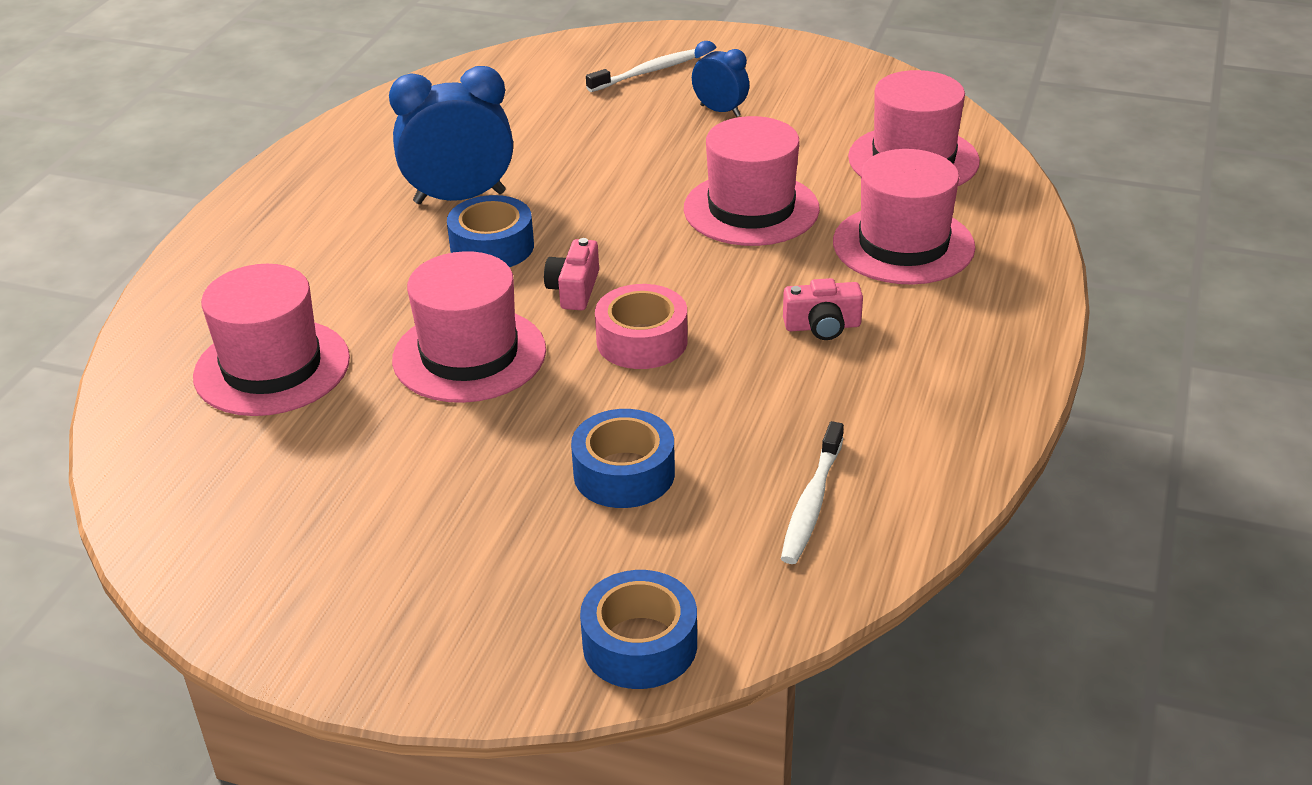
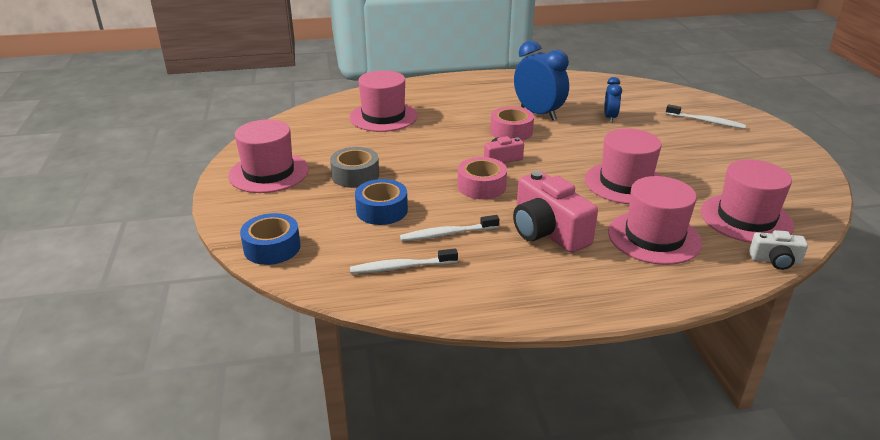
camera: 60 degrees right, 5 degrees down
pink hat [392,251,546,403] -> pink hat moved to [228,120,309,193]
blue tape [447,195,534,267] -> pink tape [490,107,534,141]
blue clock [692,41,749,117] -> blue clock moved to [604,77,622,123]
pink camera [783,278,863,340] -> pink camera [513,171,598,253], size x1.92
none -> grey tape [330,147,379,188]
none -> white toothbrush [400,215,499,241]
none -> white camera [749,230,808,270]

